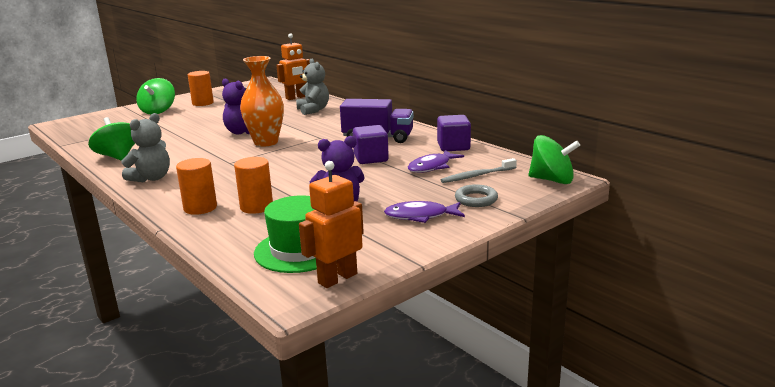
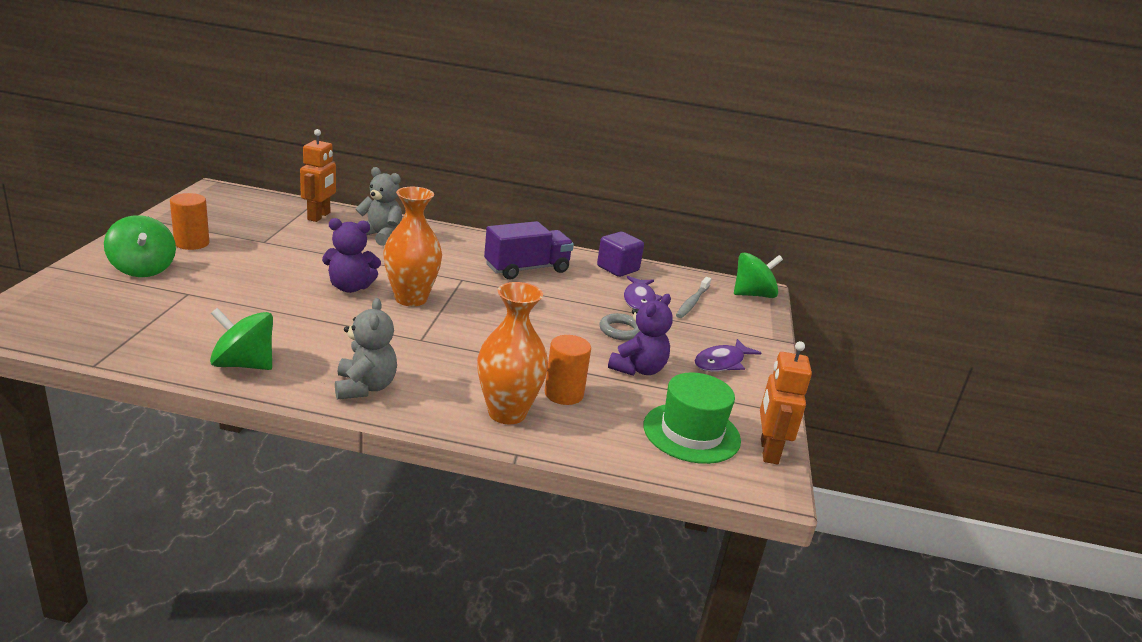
camera: 45 degrees left, 5 degrees up
orange cylinder [176,158,217,215] -> orange vase [477,282,548,424]
purple cube [352,125,389,164] -> none
grey ring [455,184,498,207] -> grey ring moved to [600,313,640,341]

